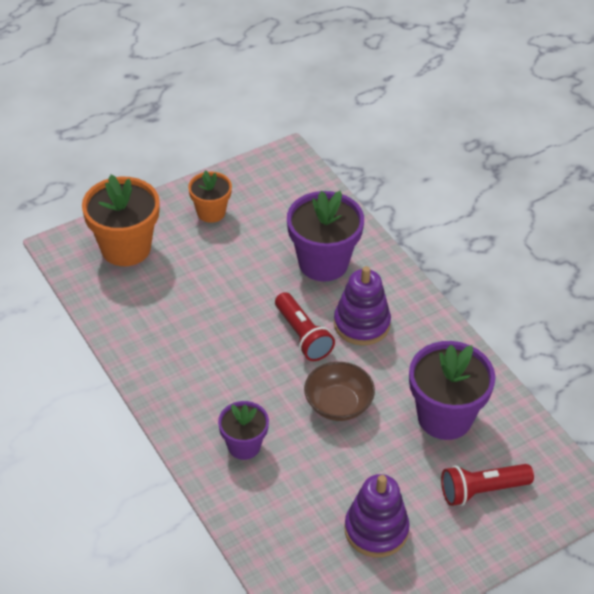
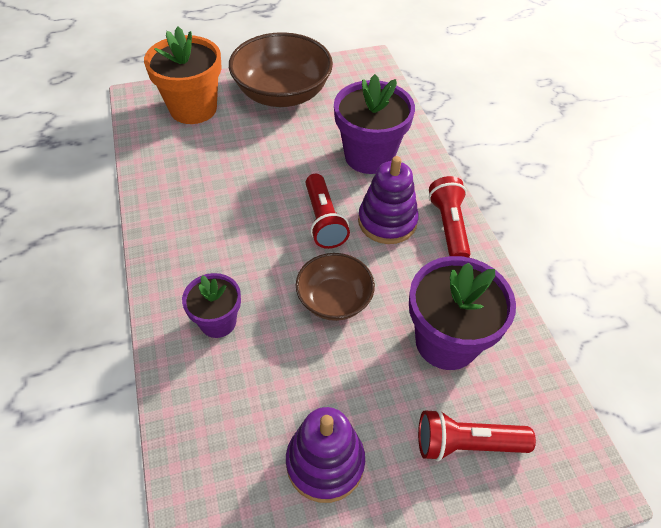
camera: 15 degrees right, 5 degrees up
orange flower pot [188,170,232,223] -> brown bowl [229,32,333,107]
none -> red flashlight [429,176,471,258]

